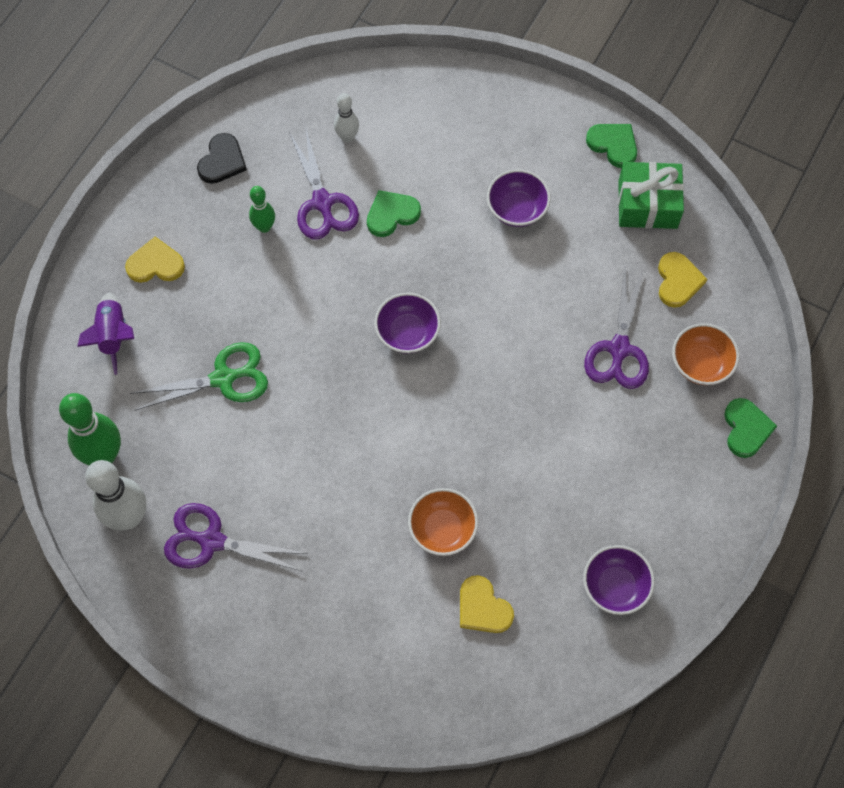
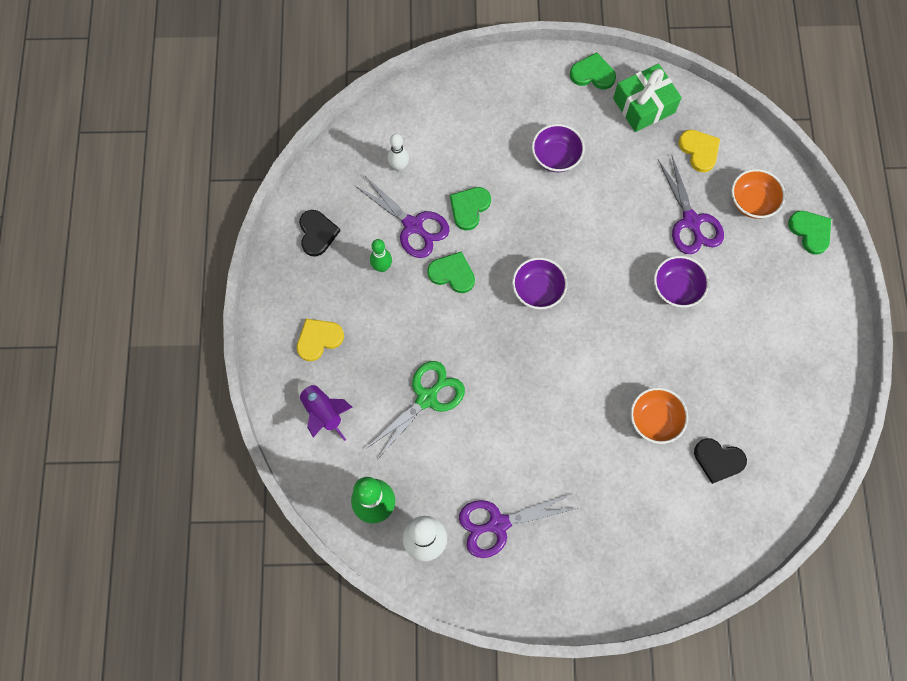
camera: 30 degrees left, 5 degrees up
yellow heart [460,575,514,633] -> black heart [694,438,747,484]
purple bowl [583,545,655,615] -> purple bowl moved to [654,256,709,308]
none -> green heart [427,252,475,293]

